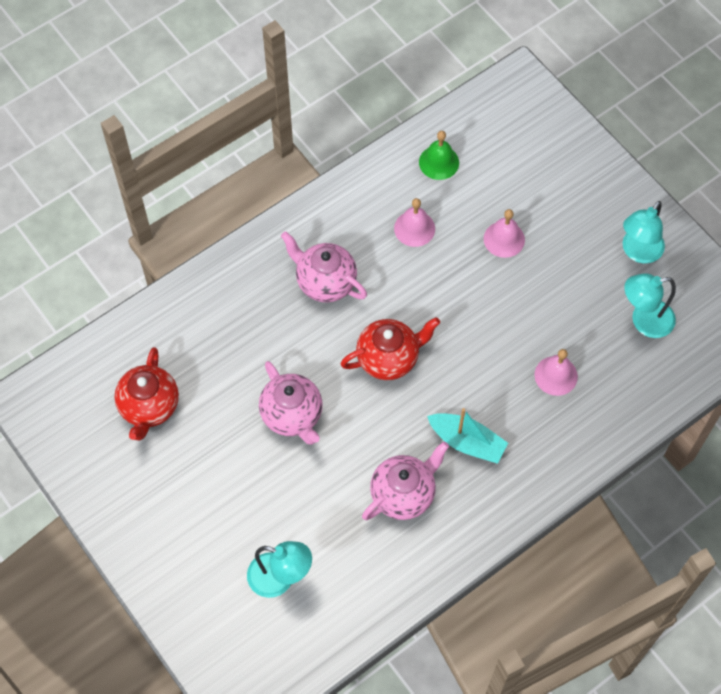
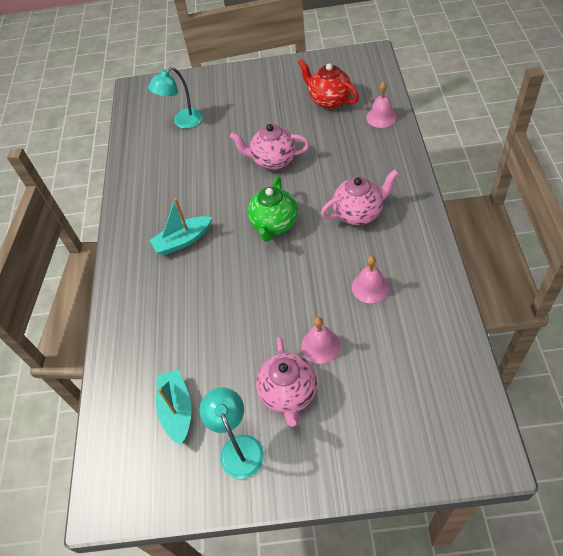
camera: 130 degrees right, 10 degrees down
red teapot [341,317,440,380] -> green teapot [248,177,298,242]
pink teapot [362,441,449,520] -> pink teapot moved to [256,337,317,427]
green bell [419,131,459,180] -> none
pink bell [534,349,578,396] -> pink bell moved to [366,82,397,128]
turquoise lamp [625,274,676,338] -> turquoise boat [156,369,192,445]

